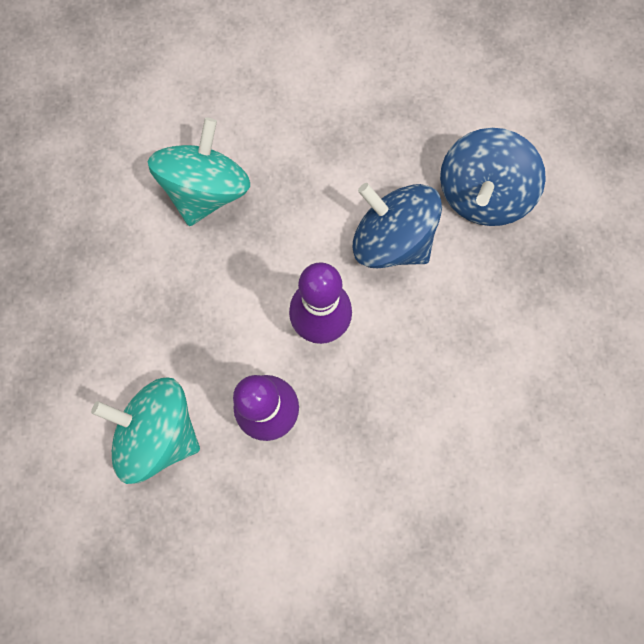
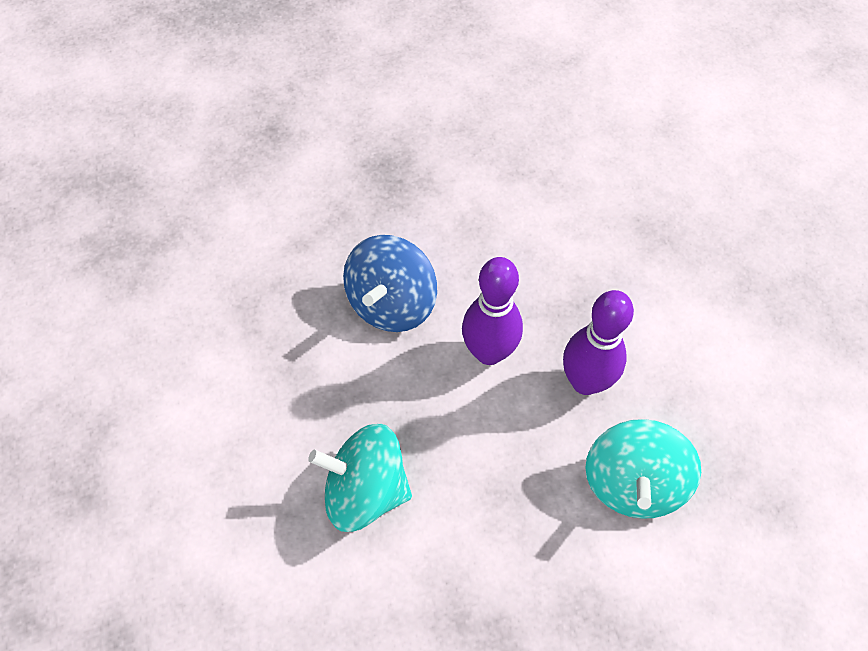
camera: 100 degrees left, 15 degrees down
blue spinning top [440,128,546,226] -> none

